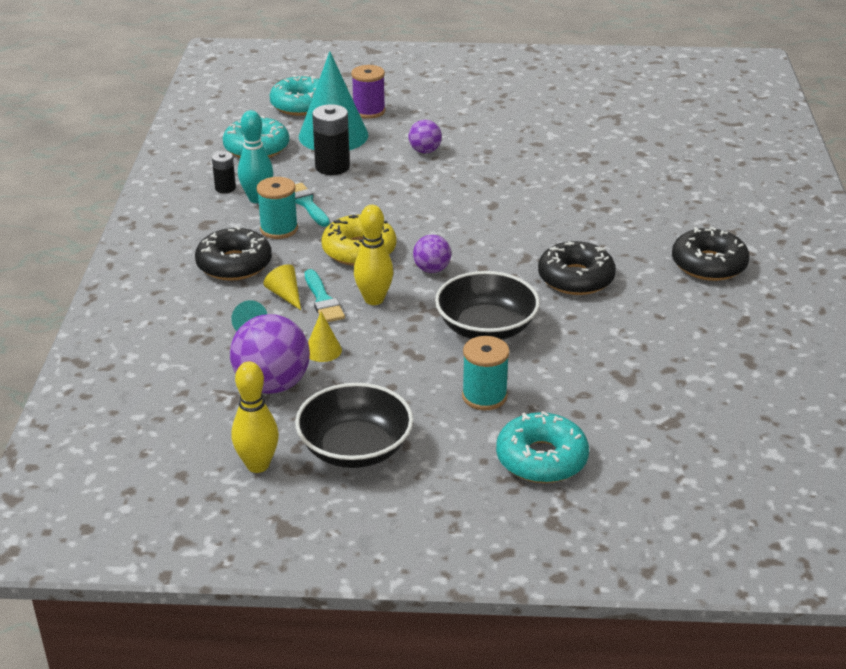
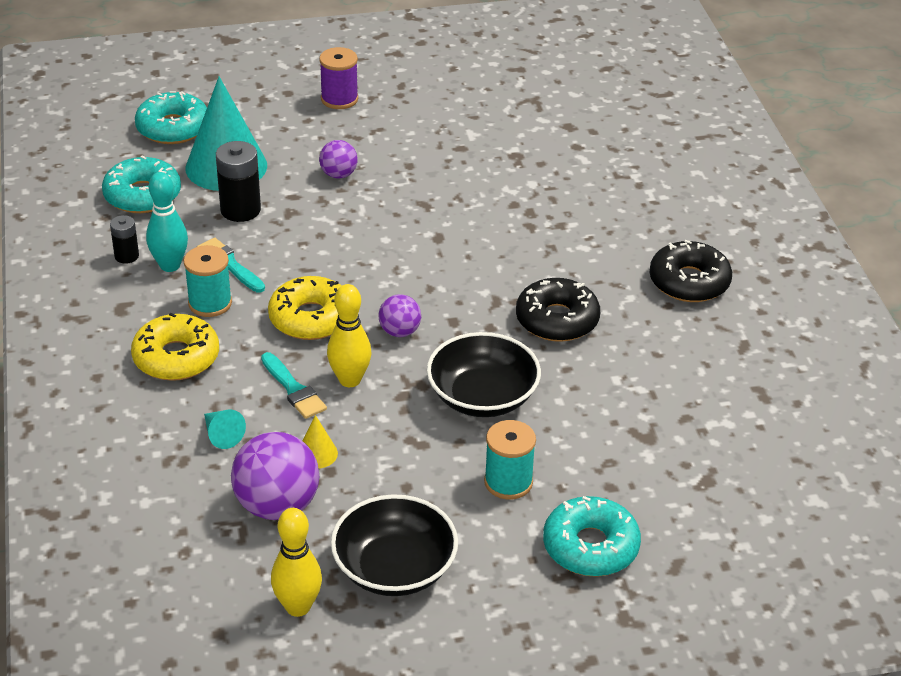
camera: 15 degrees left, 5 degrees up
black donut [195,226,272,281] -> yellow donut [131,313,219,381]
yellow cone [263,264,301,310] -> none
purple spool [351,65,385,119] -> purple spool moved to [319,47,358,109]

